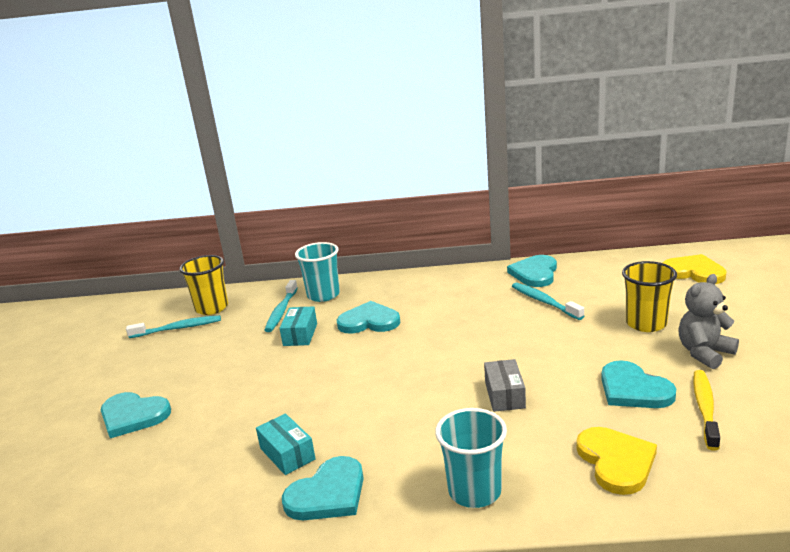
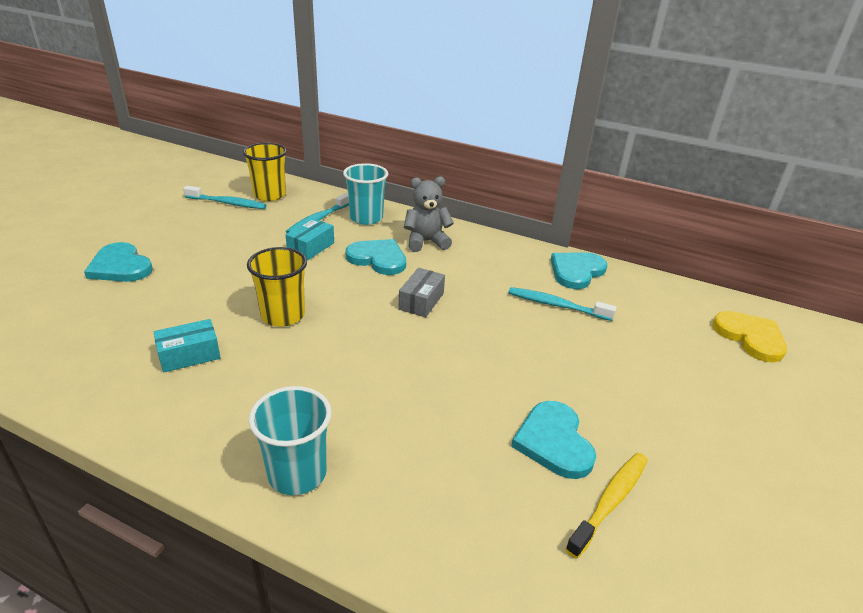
camera: 20 degrees right, 10 degrees up
turquoise box [256,413,316,475] -> turquoise box turned 75 degrees clockwise [154,319,221,373]
turquoise heart [282,456,364,520] -> none
grey box [484,359,526,412] -> grey box moved to [399,268,445,317]
turquoise toothbrush [512,283,584,320] -> turquoise toothbrush turned 60 degrees counterclockwise [508,287,617,321]
yellow heart [576,427,657,495] -> none
yellow cup [622,261,677,332] -> yellow cup moved to [247,247,307,327]
grey teddy bear [678,274,739,369] -> grey teddy bear moved to [404,176,454,252]

